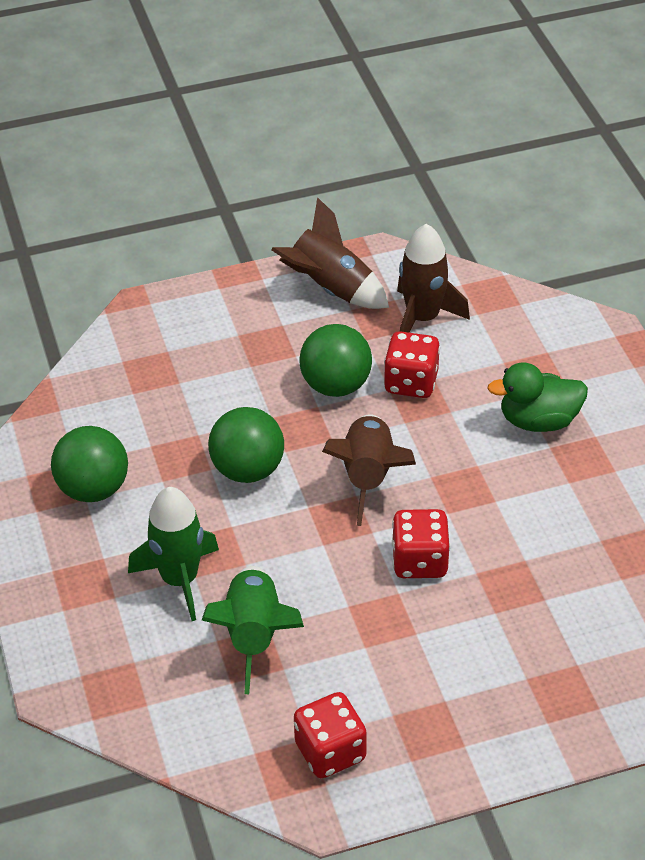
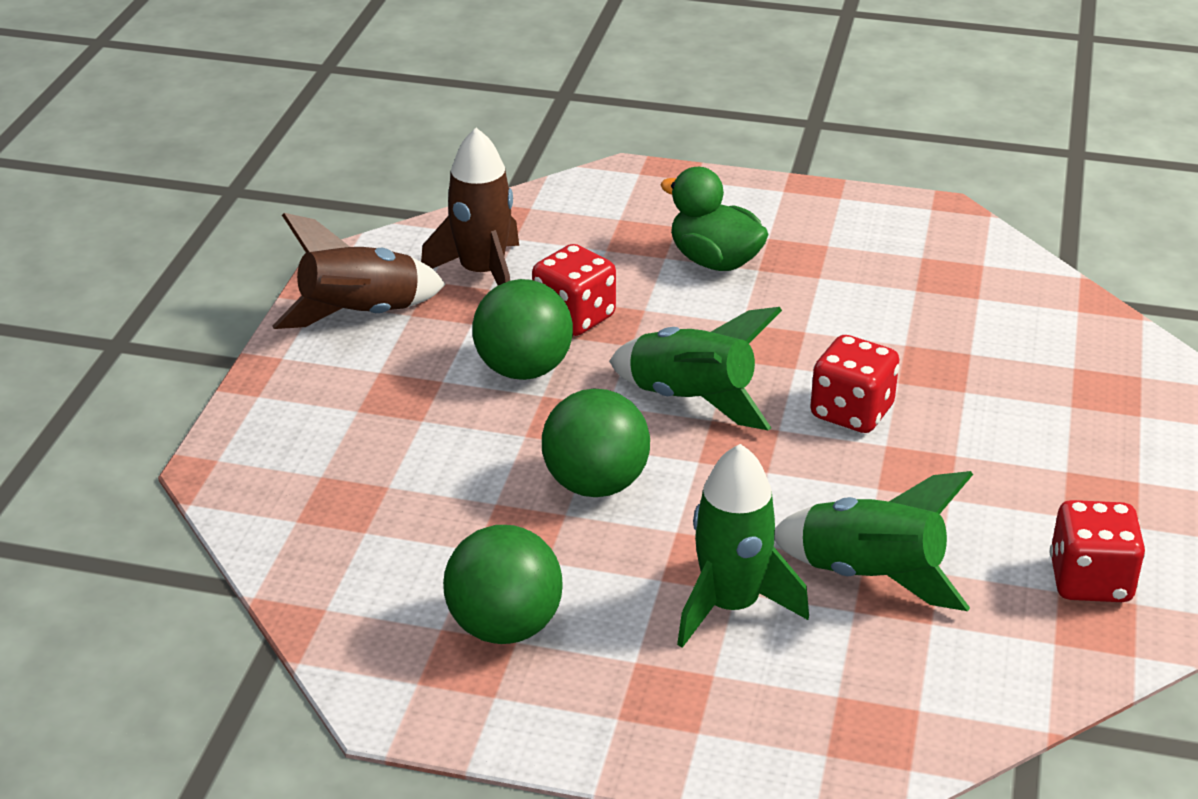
camera: 60 degrees left, 10 degrees down
brown rocket [322,415,416,526] -> green rocket [609,307,782,431]
green duck [487,363,588,432] -> green duck turned 105 degrees clockwise [660,167,769,271]

